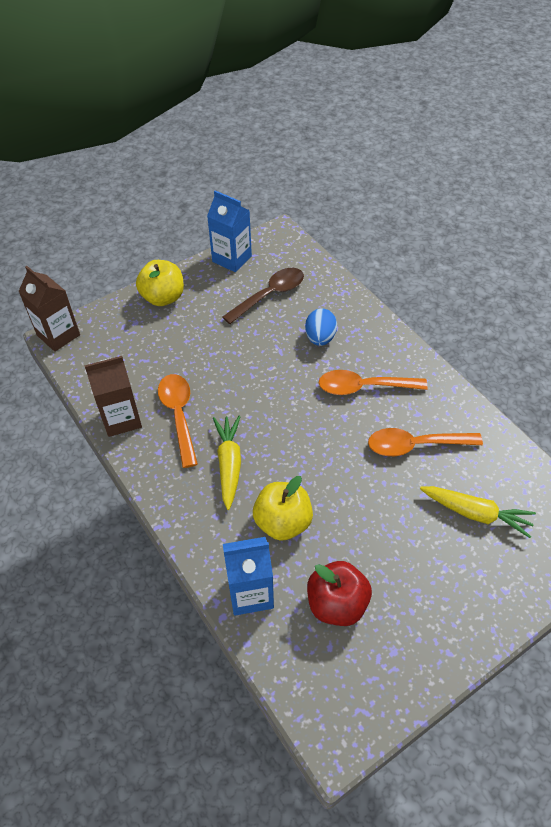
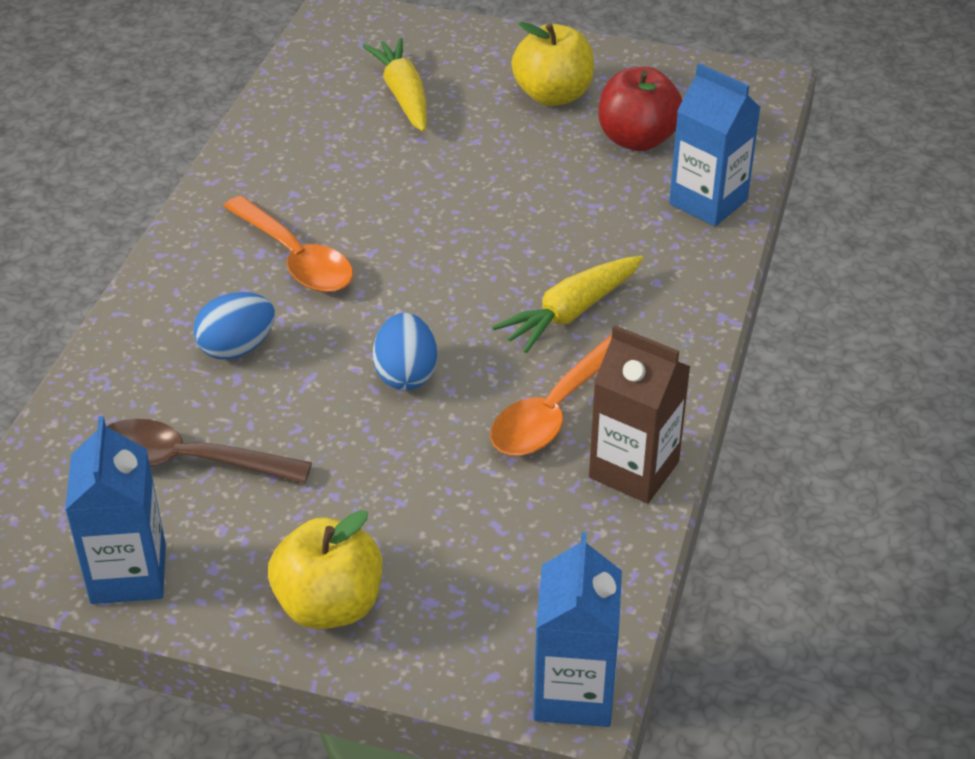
camera: 130 degrees left, 10 degrees down
brown carton [18,266,80,352] -> blue carton [533,532,622,727]
yellow apple [253,476,313,541] -> yellow apple moved to [512,22,594,106]
orange spoon [368,428,483,456] -> none
none -> blue egg [373,313,437,390]

